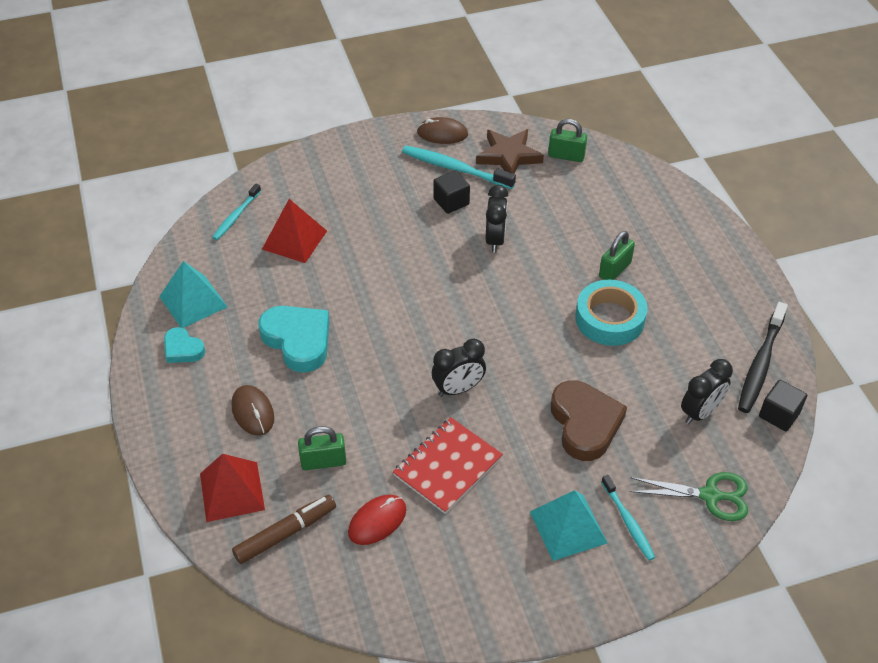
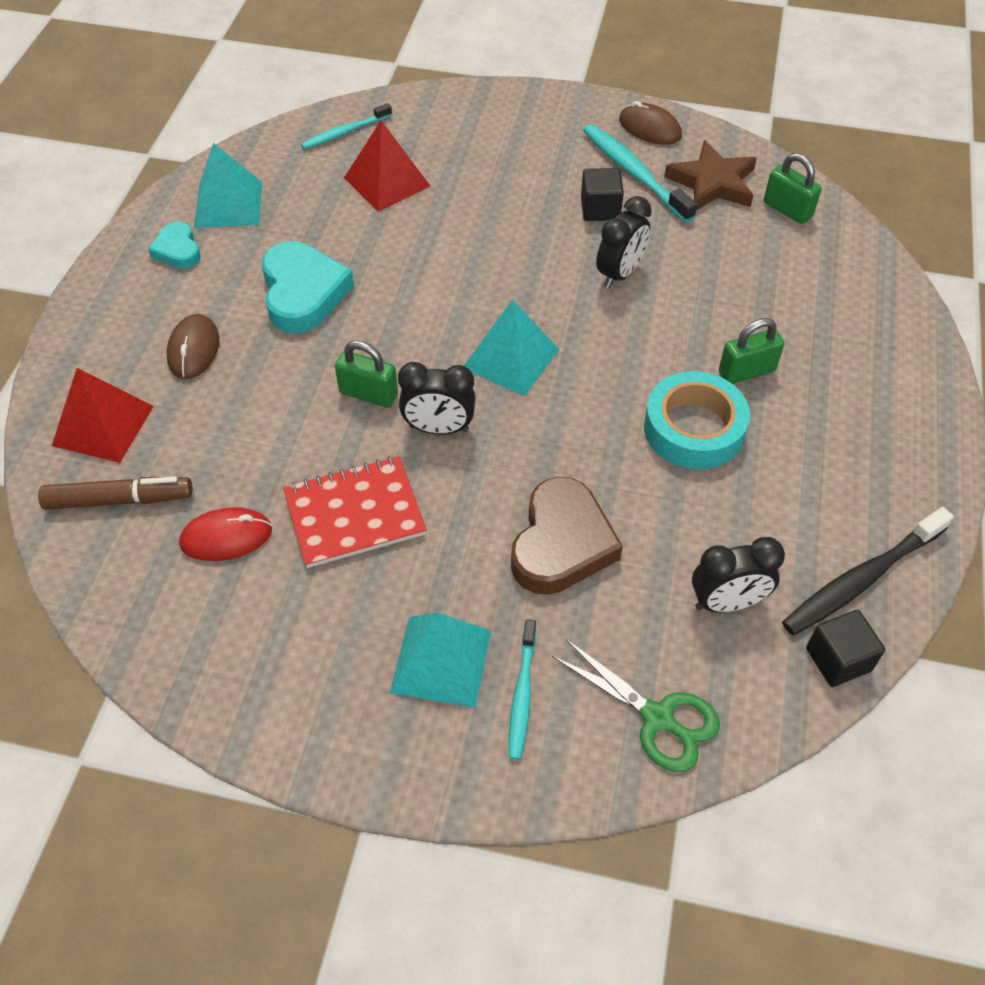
camera: 30 degrees right, 5 degrees up
green padlock [298,426,346,470] -> green padlock moved to [335,340,398,408]
none -> turquoise pyramid [464,299,560,396]

